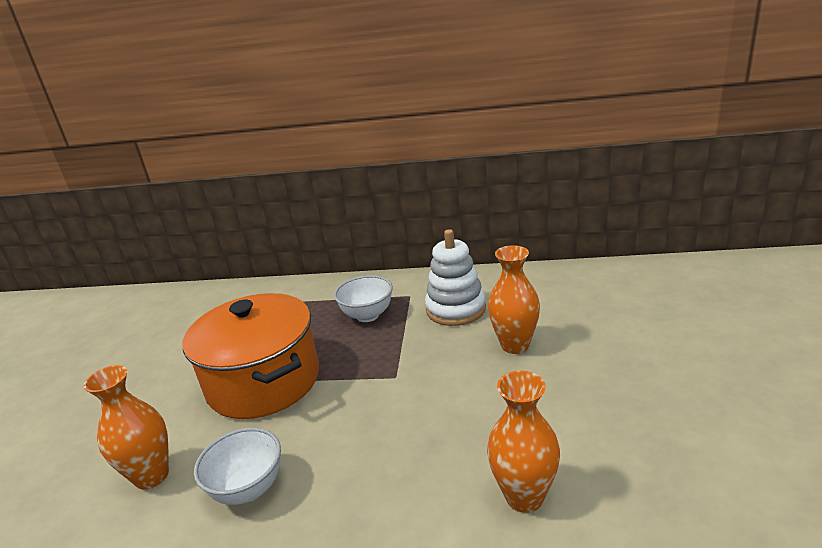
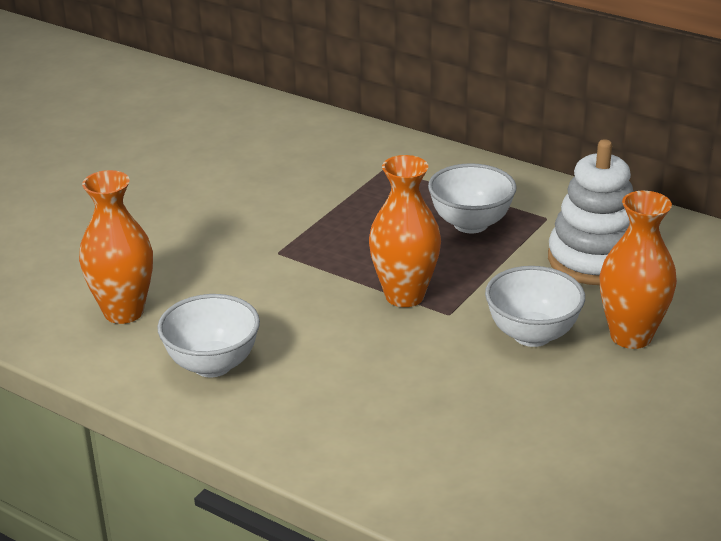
camera: 25 degrees right, 5 degrees up
orange pot [183,293,319,419] -> none
orange vase [487,371,560,513] -> orange vase moved to [369,155,441,307]
none -> white bowl [485,266,585,347]

